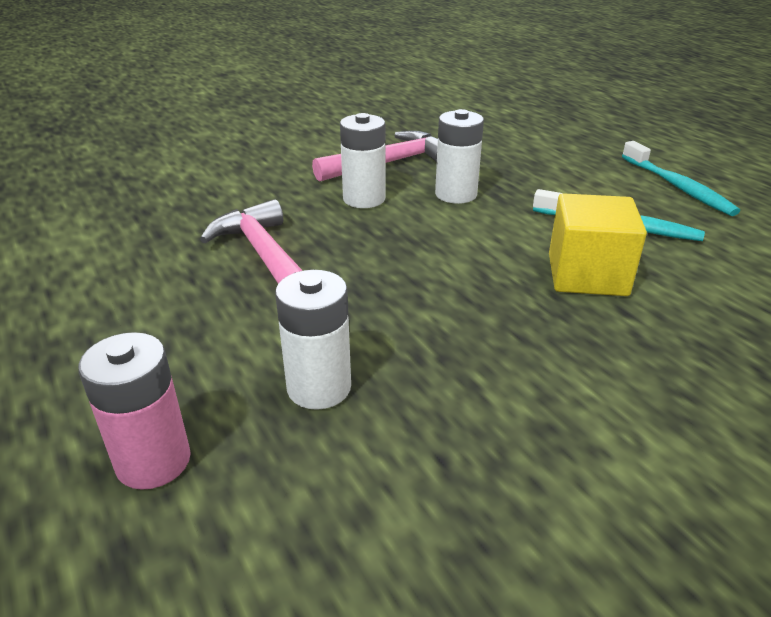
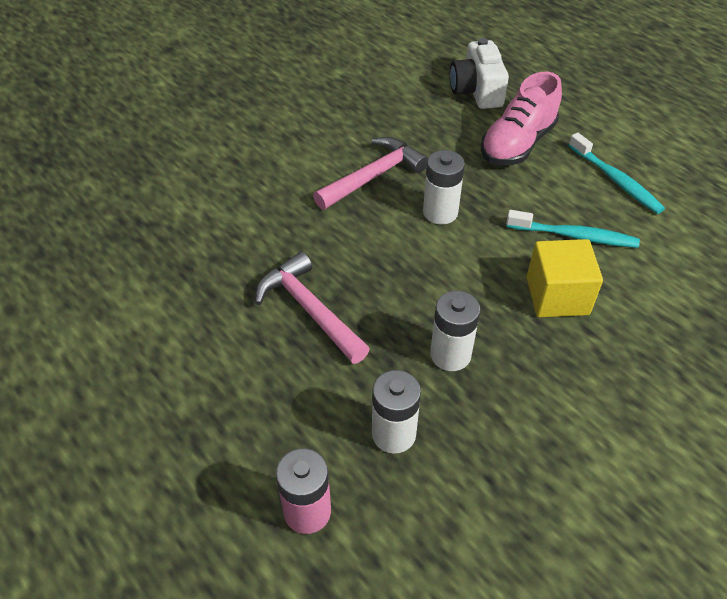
camera: 10 degrees left, 15 degrees up
white battery [340,113,385,208] -> white battery moved to [430,291,480,371]
none -> white camera [450,38,509,109]
none -> pink shoe [481,72,562,165]

